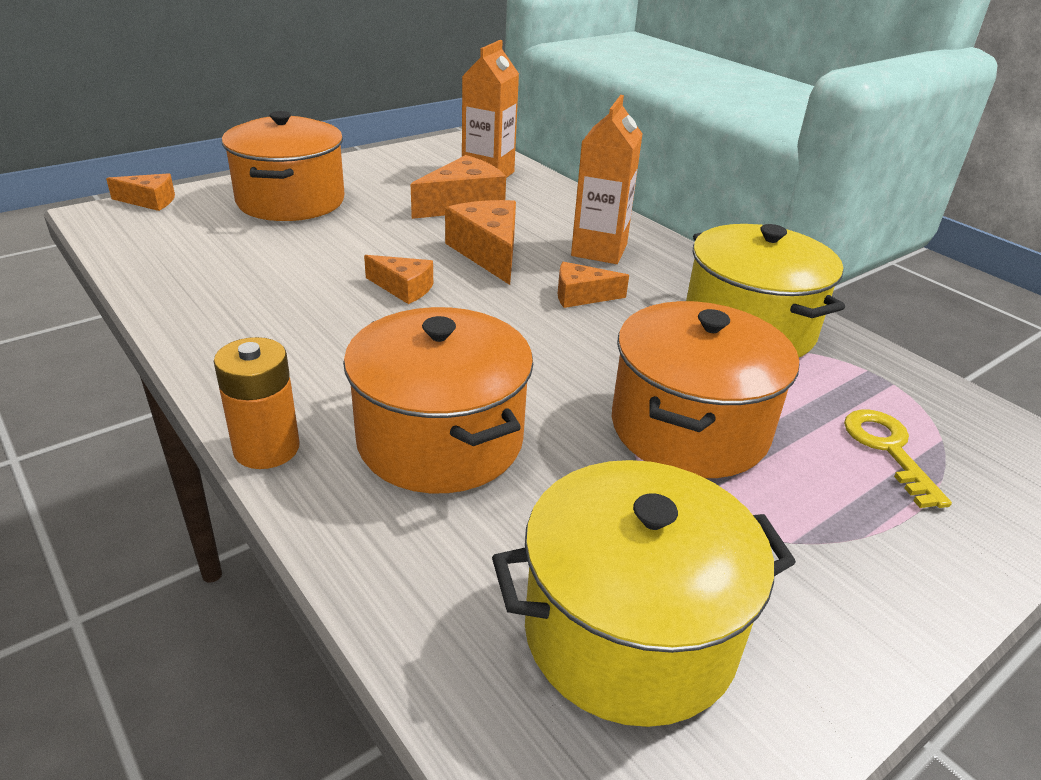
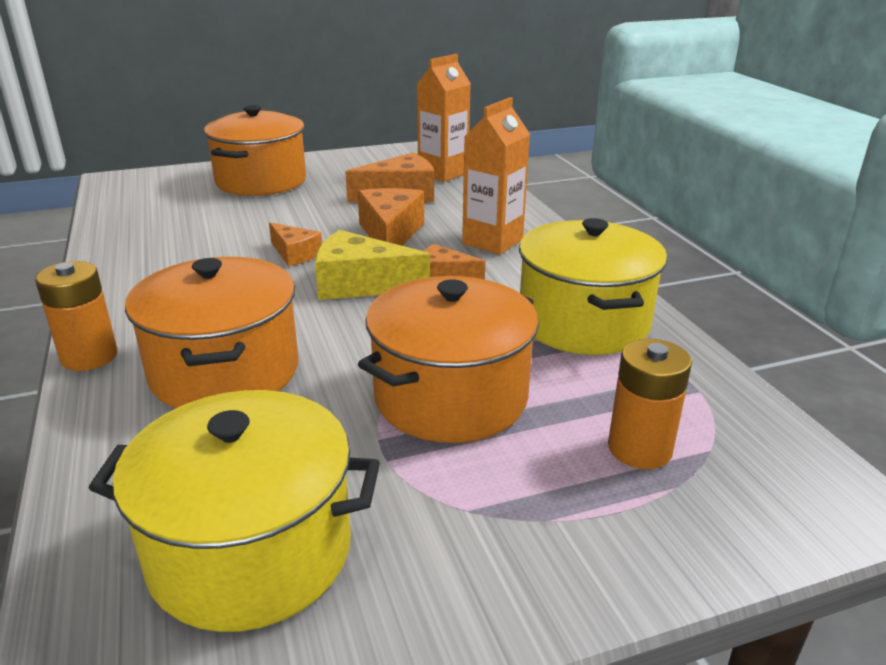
camera: 20 degrees right, 5 degrees down
orange cheese [106,173,175,211] -> none
yellow key [844,410,952,508] -> orange battery [608,339,692,469]
none -> yellow cheese [315,230,430,300]

